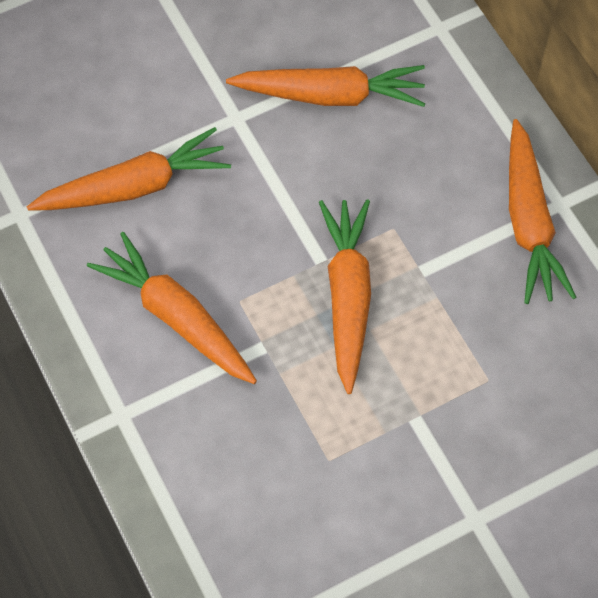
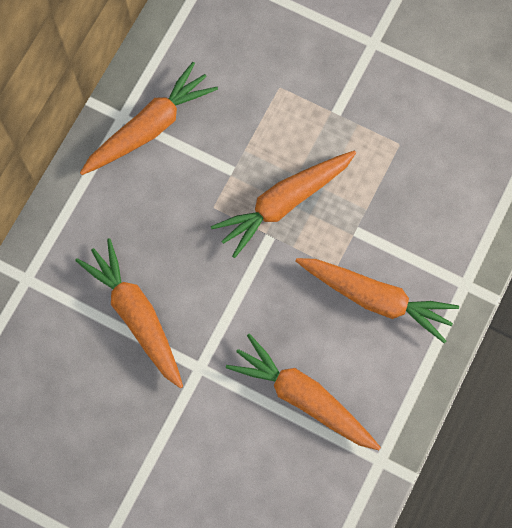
camera: 125 degrees left, 10 degrees up
orange carrot [87,232,257,384] -> orange carrot turned 75 degrees counterclockwise [296,258,459,343]

